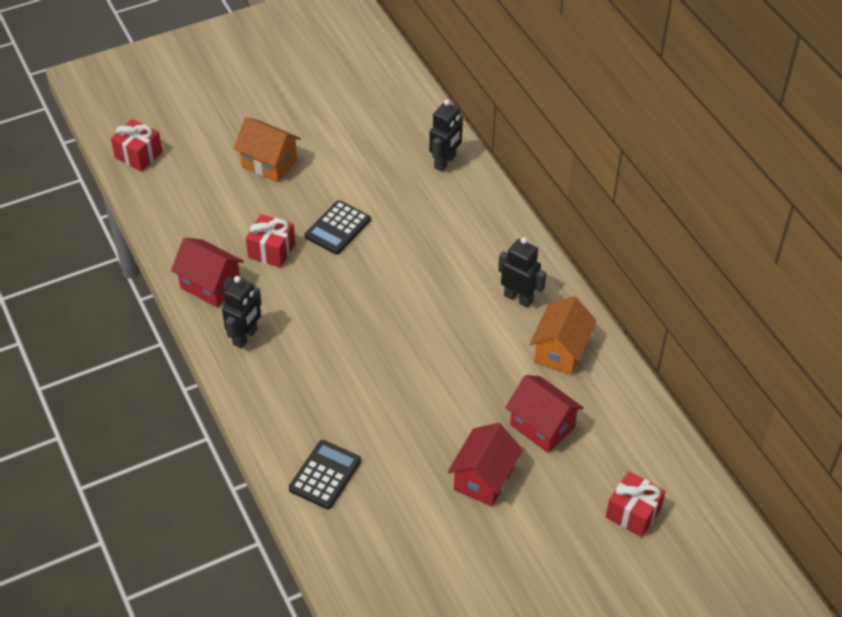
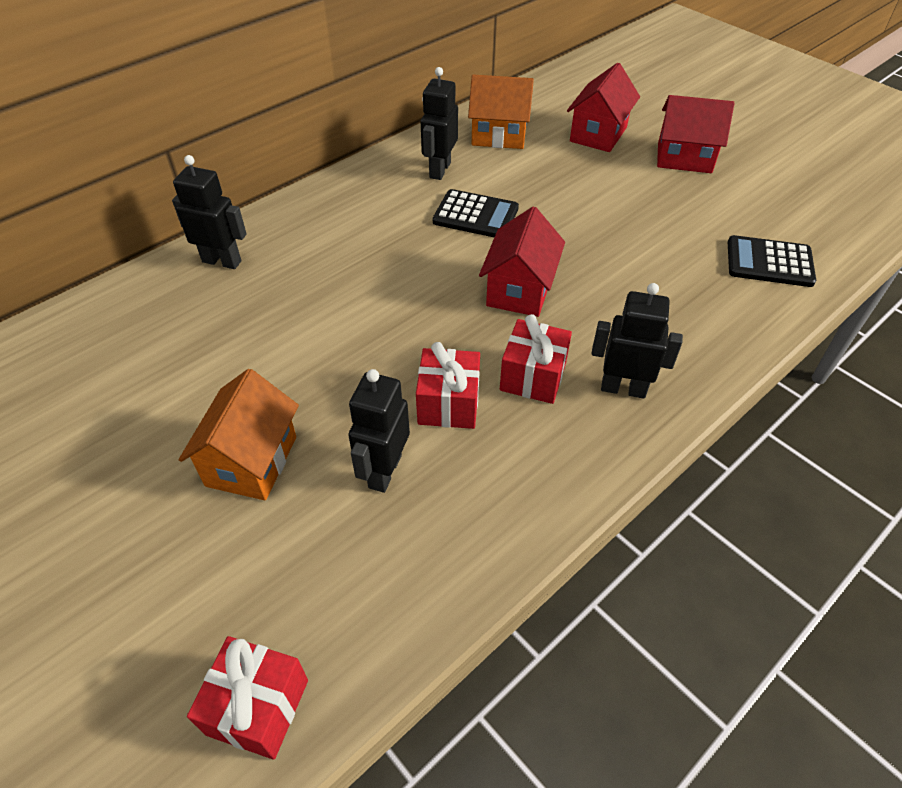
camera: 105 degrees left, 0 degrees up
red house [171,238,244,307] -> red house moved to [479,207,565,317]
black calculator [305,200,371,255] -> black calculator moved to [433,189,519,237]
red gift [606,471,666,537] -> red gift moved to [500,314,572,404]
none -> black robot [348,369,410,493]

